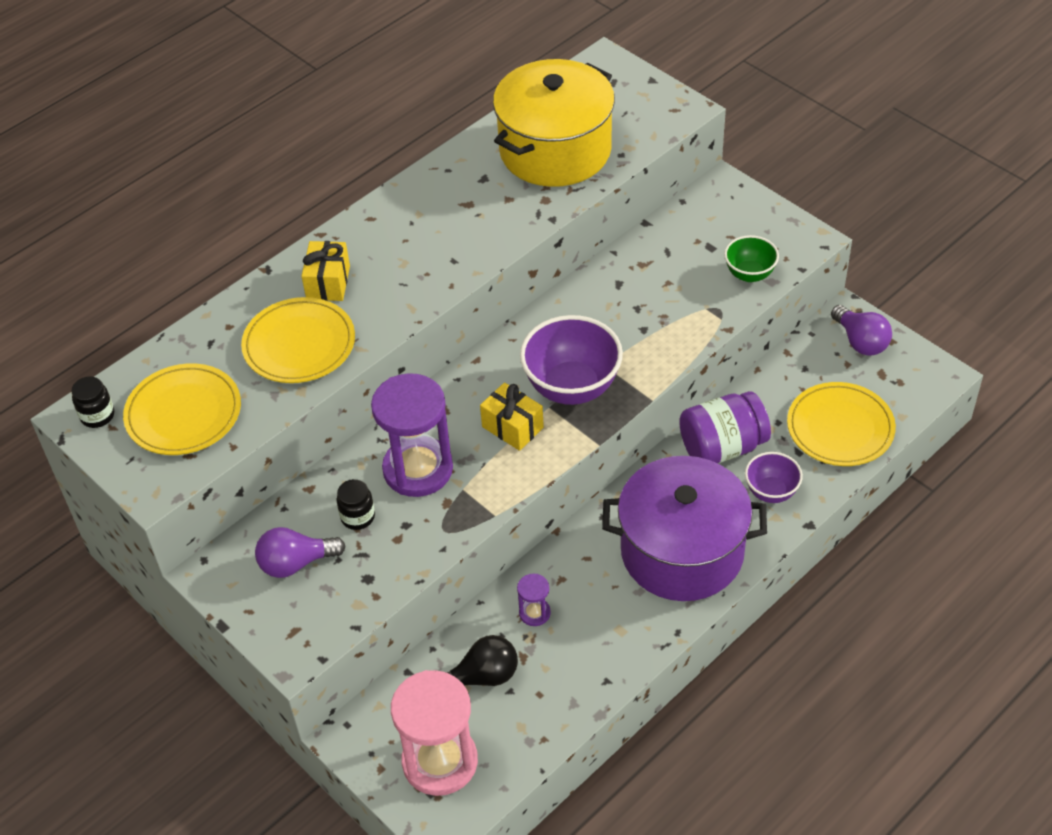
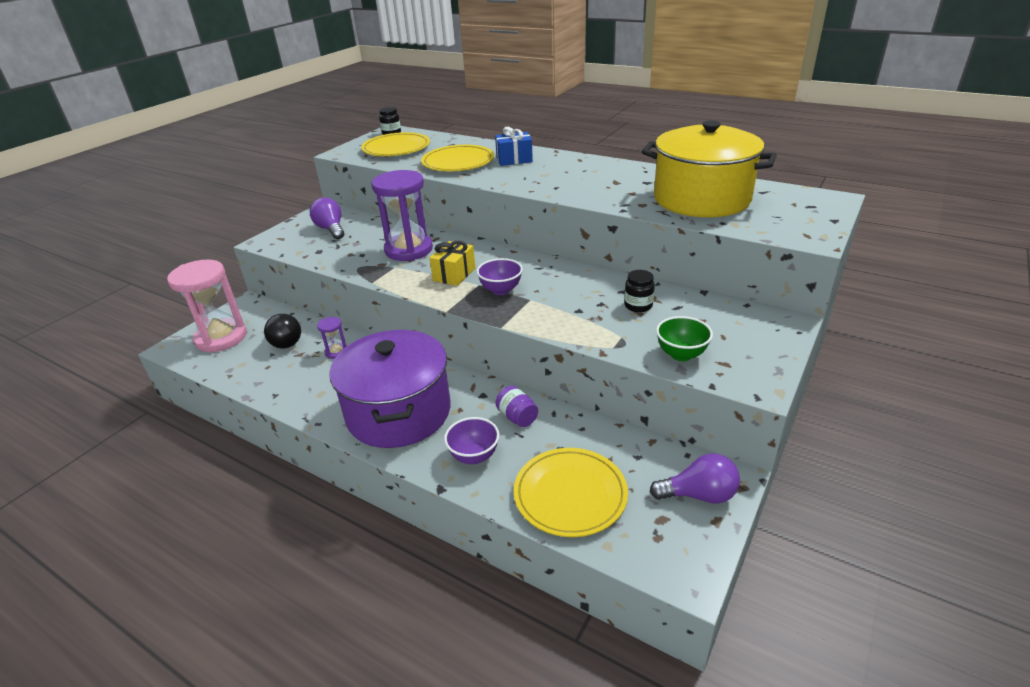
camera: 75 degrees right, 15 degrees down
yellow gift [301,241,350,301] -> blue gift [495,127,533,166]
black jar [337,479,375,530] -> black jar moved to [624,270,655,312]
purple bowl [520,315,623,405] -> purple bowl [477,258,523,295], size x0.56
purple jar [679,391,771,464] -> purple jar [496,386,538,427], size x0.53
purple light bulb [831,305,892,356] -> purple light bulb turned 135 degrees counterclockwise [650,453,740,504]

